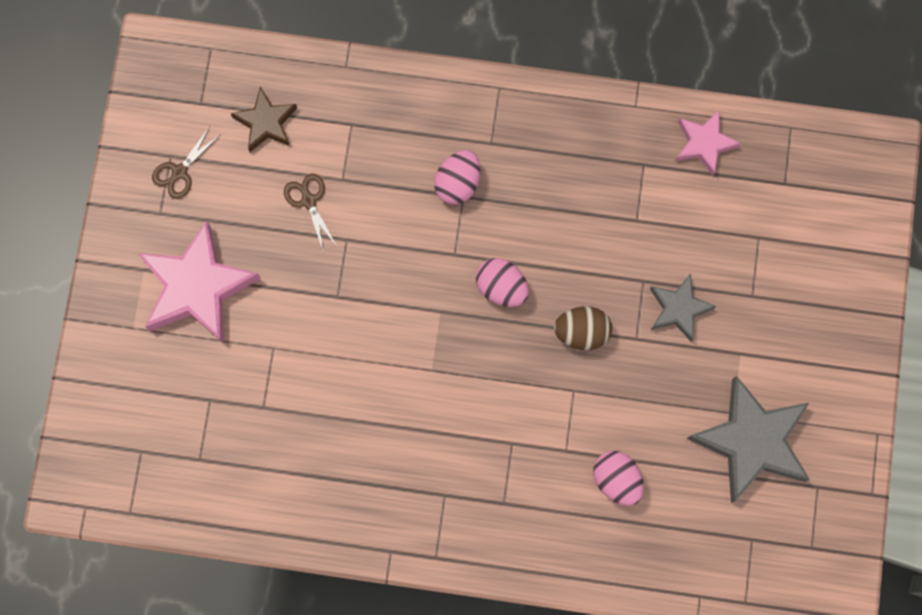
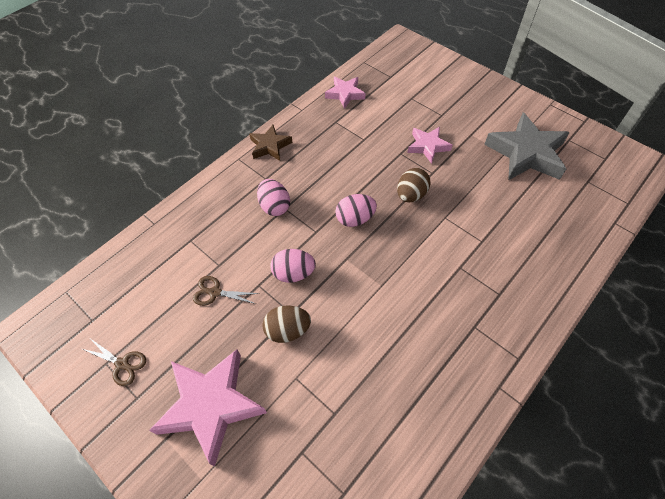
camera: 55 degrees left, 20 degrees down
brown scissors [152,126,220,199] -> brown scissors turned 45 degrees counterclockwise [83,339,146,386]
brown star [231,87,297,152] -> brown star moved to [249,125,293,161]
pink egg [593,451,644,506] -> pink egg moved to [270,249,316,283]
grey star [650,274,716,342] -> pink star [407,127,452,164]
none -> brown egg [262,306,311,343]

